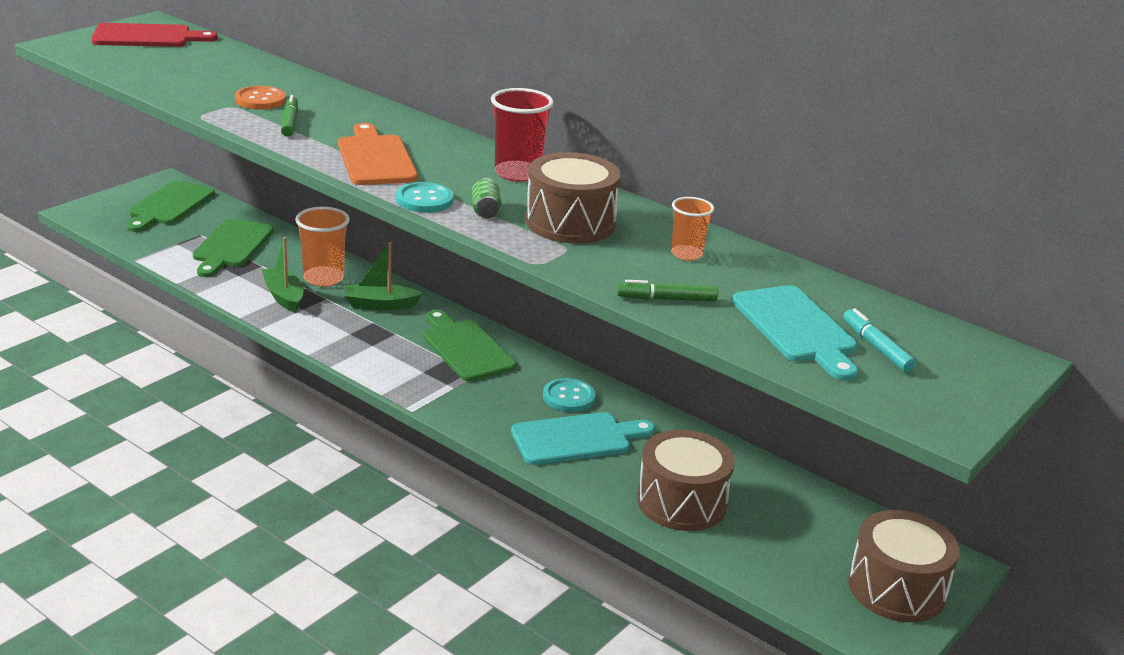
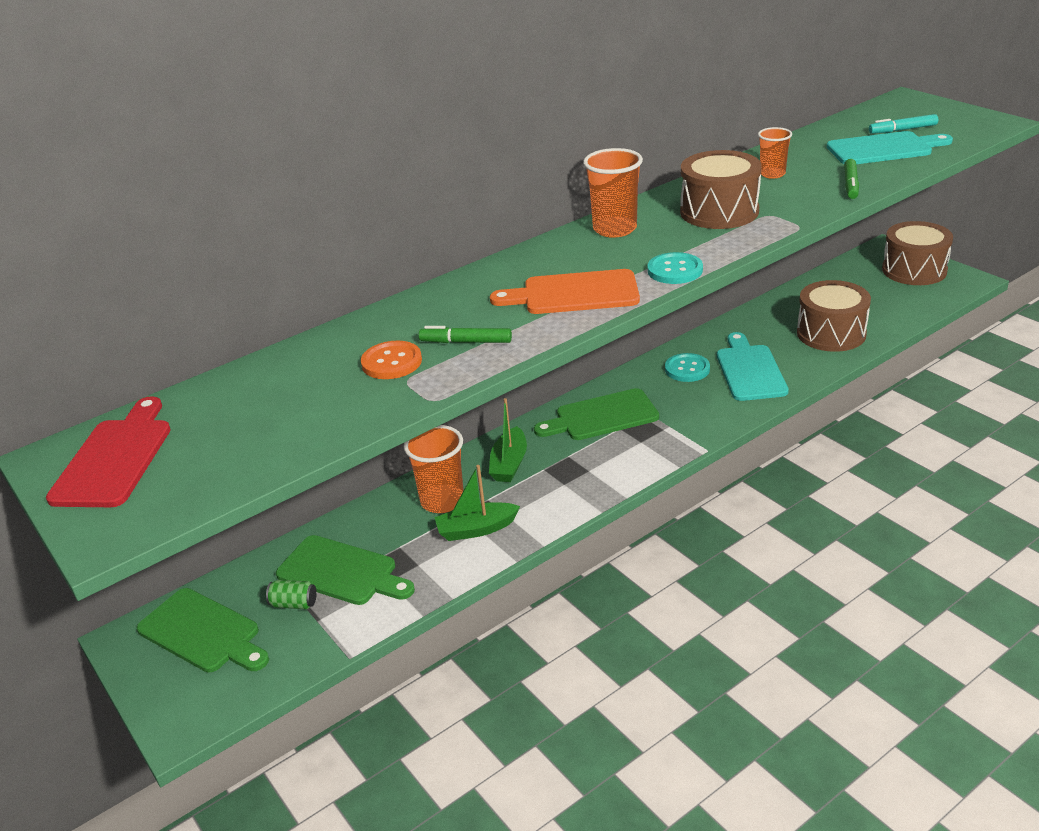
camera: 70 degrees left, 5 degrees up
green can [472,178,502,218] -> green can moved to [266,580,317,609]
red cup [491,88,554,182] -> orange cup [583,148,643,238]

